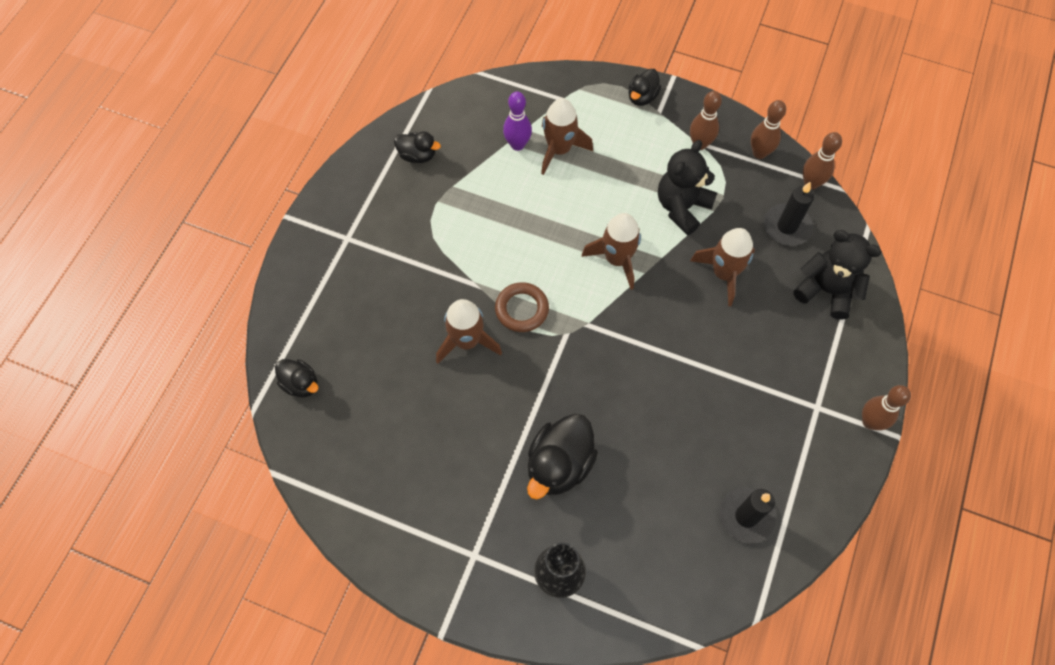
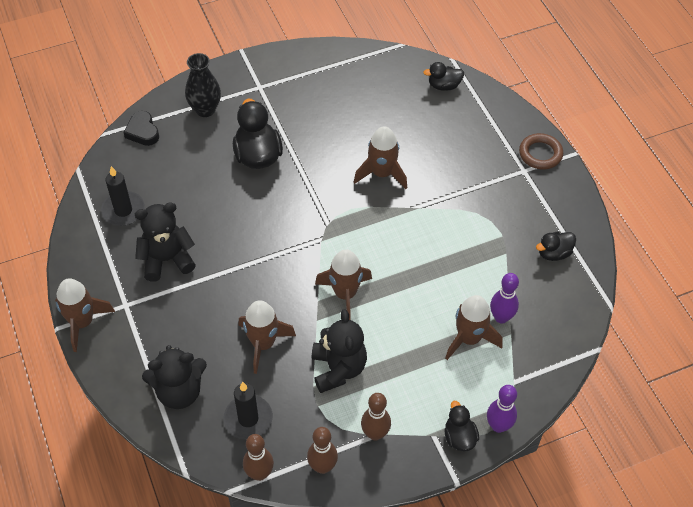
camera: 135 degrees right, 10 degrees down
brown ring [495,282,549,332] -> brown ring moved to [519,133,563,170]
brown bowling pin [862,385,911,430] -> brown rocket [55,278,115,352]
none -> black heart [123,111,159,146]
none -> black teddy bear [135,202,196,282]
none -> purple bowling pin [487,385,517,433]

